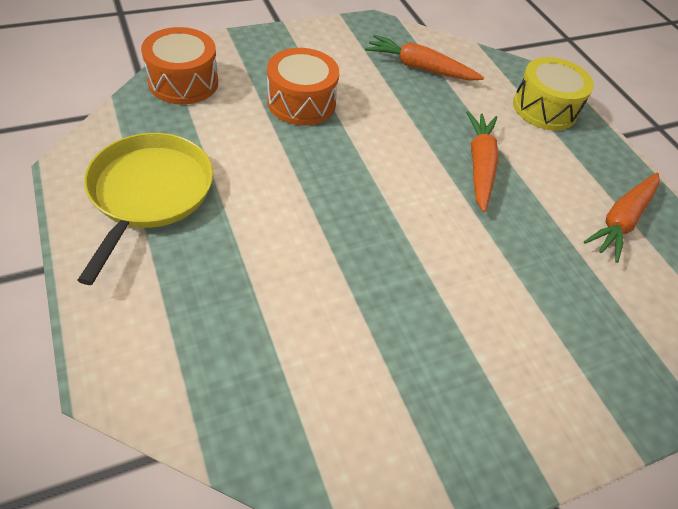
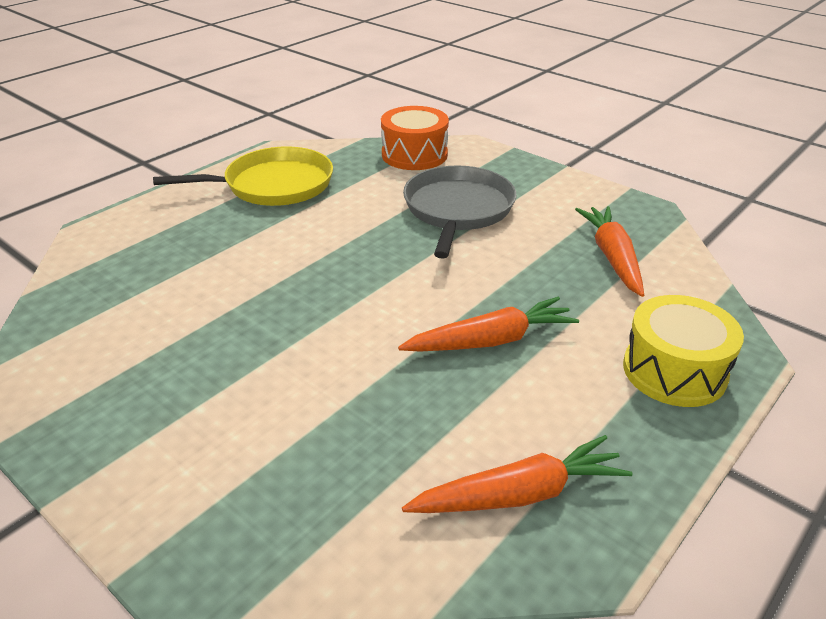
camera: 70 degrees right, 15 degrees down
orange drum [267,48,339,126] -> grey pan [403,165,516,258]
orange carrot [584,173,660,263] -> orange carrot turned 150 degrees clockwise [402,435,632,513]

